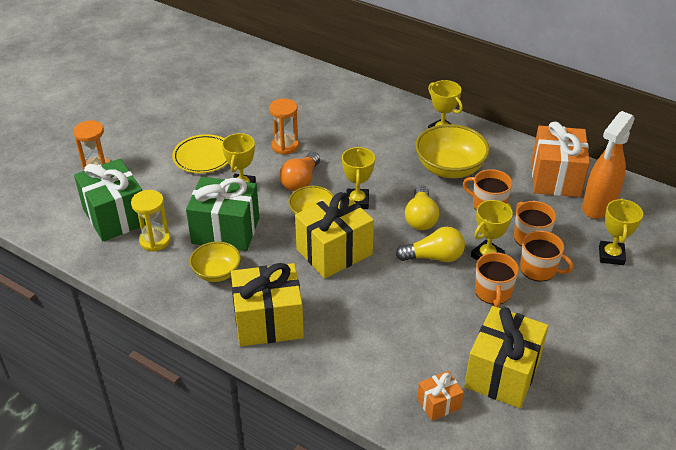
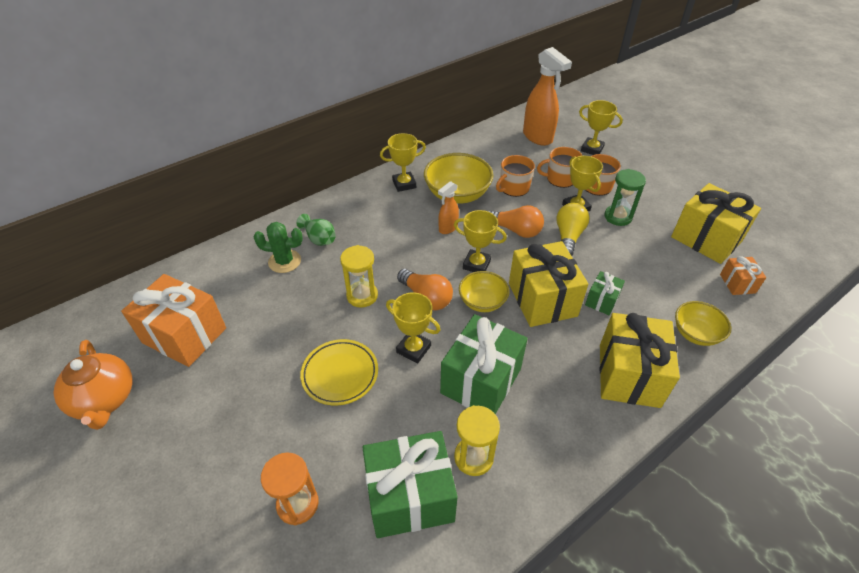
camera: 70 degrees left, 5 degrees up
yellow bowl [190,241,241,282] -> yellow bowl moved to [675,301,731,346]
orange hourglass [269,98,299,155] -> yellow hourglass [340,245,378,308]
yellow light bulb [405,185,439,230] -> orange light bulb [488,205,544,238]
orange mug [475,252,519,307] -> green hourglass [605,169,646,226]
orange gift [532,122,590,197] -> orange gift moved to [121,274,226,367]
none -> orange teapot [53,340,132,430]
none -> green cactus [254,222,303,273]
none -> green vase [296,214,336,246]
none -> orange spray bottle [438,181,459,234]
none -> green gift [585,271,625,315]

